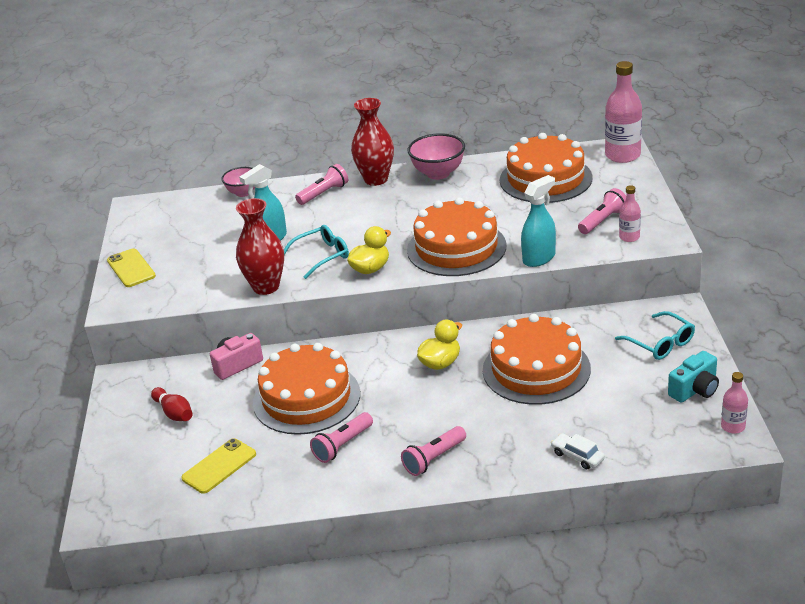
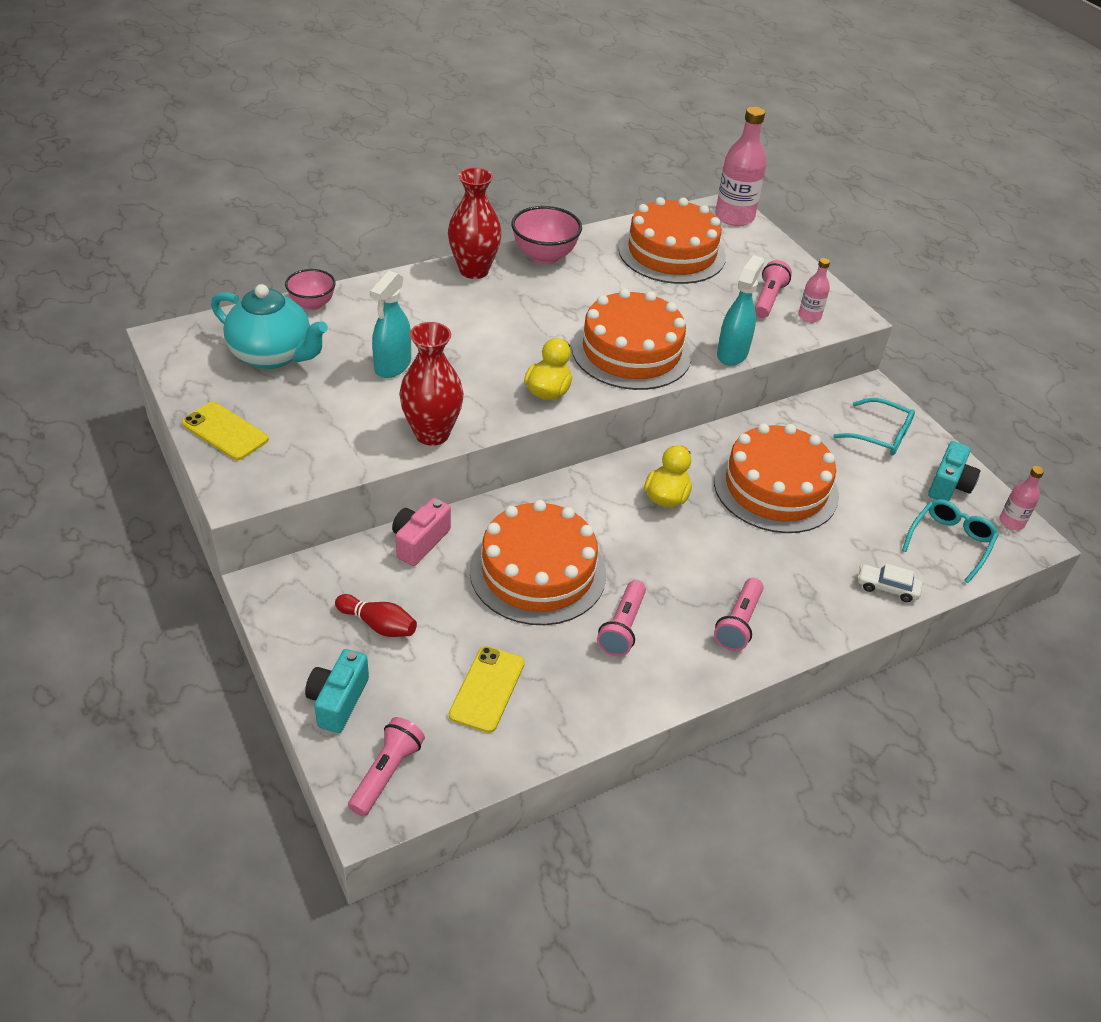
camera: 30 degrees left, 10 degrees up
turquoise glasses [284,225,349,279] -> turquoise glasses moved to [902,499,999,583]
pink flashlight [295,164,348,205] -> pink flashlight moved to [348,717,425,816]
none -> turquoise teapot [211,284,328,369]
none -> turquoise camera [305,649,369,733]

